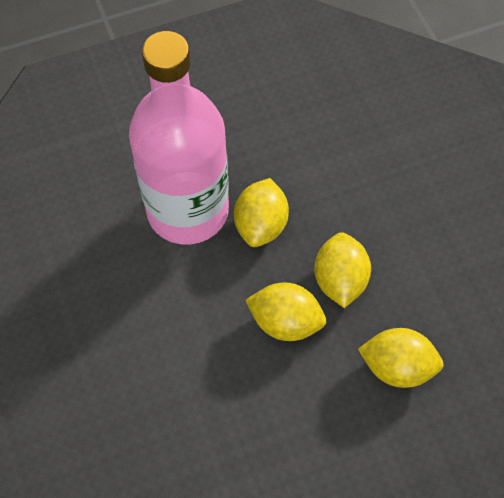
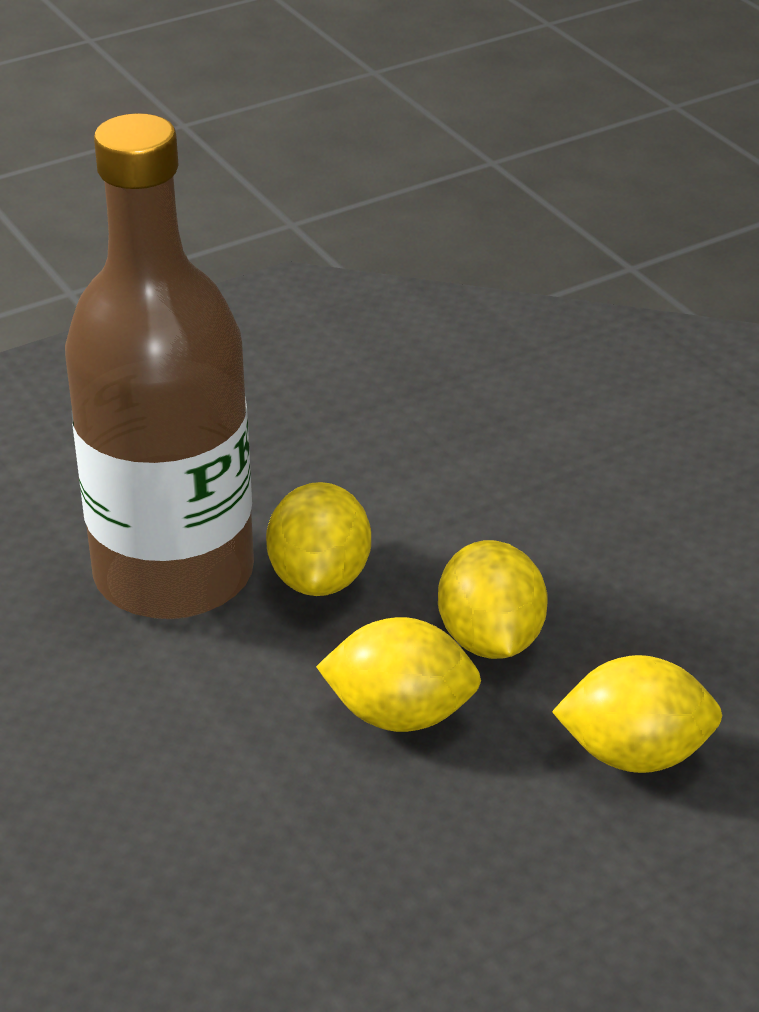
camera: 10 degrees left, 25 degrees down
pink bottle [129,31,229,245] -> brown bottle [65,113,254,619]

